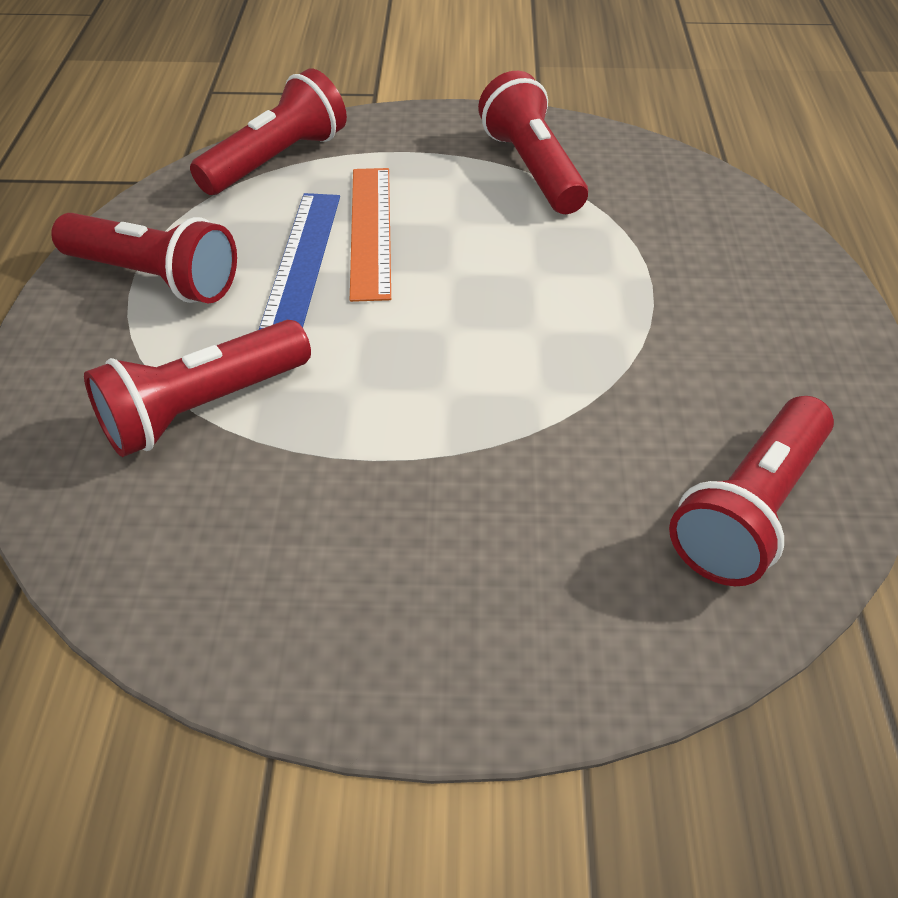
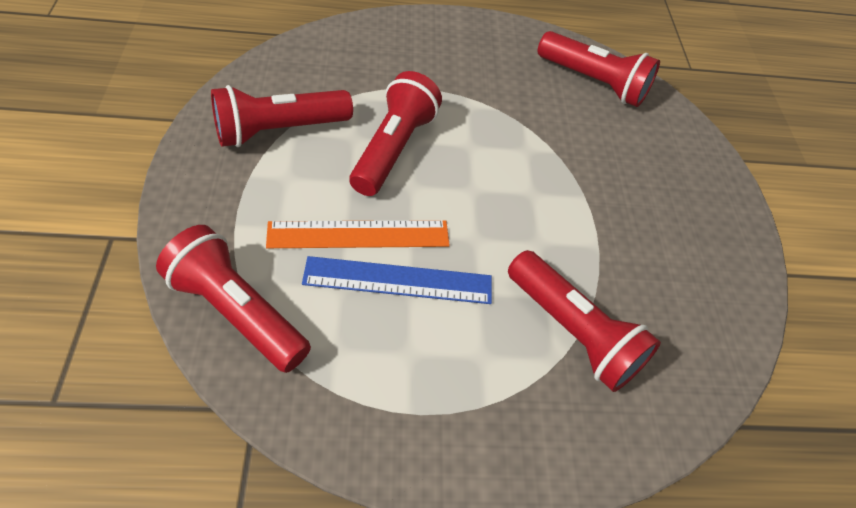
camera: 100 degrees left, 5 degrees up
red flashlight [51,213,237,304] -> red flashlight moved to [349,71,442,196]

